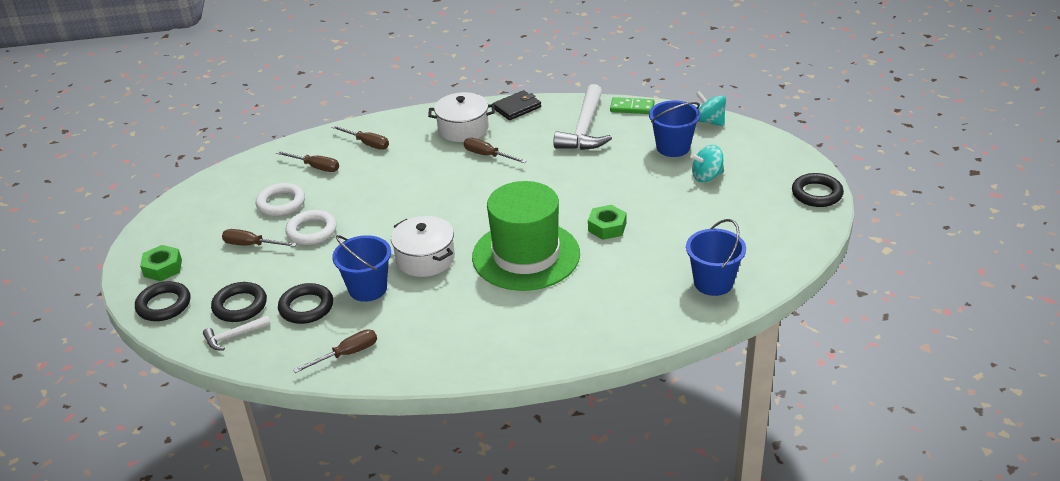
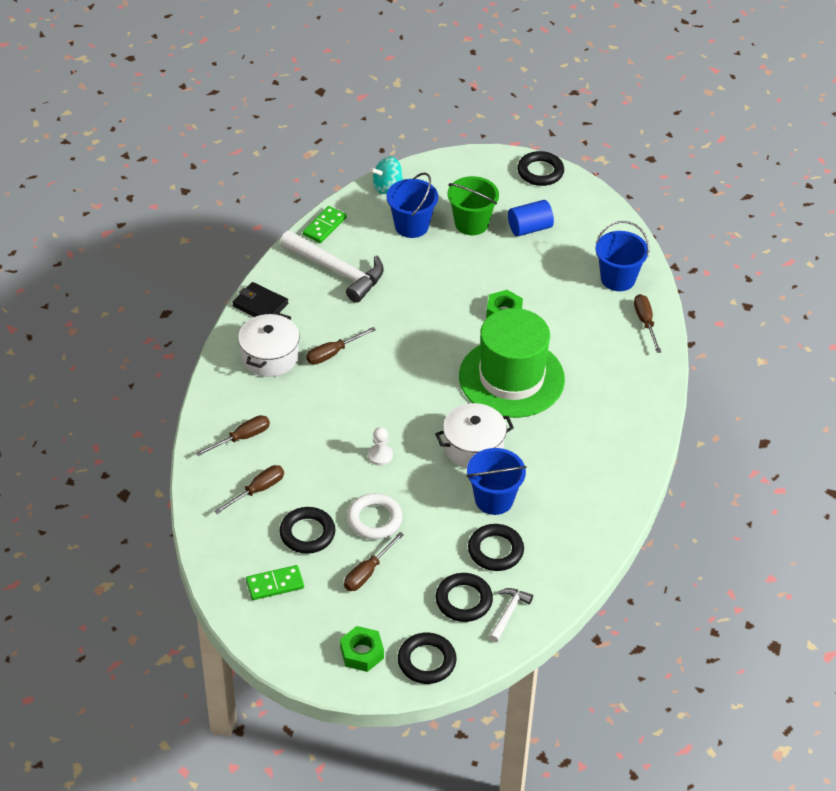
camera: 70 degrees left, 10 degrees up
white hammer [203,315,271,350] -> white hammer turned 150 degrees counterclockwise [489,588,533,642]
white ring [256,183,305,216] -> black ring [279,507,335,554]
brown screwdriver [293,329,377,373] -> brown screwdriver moved to [634,294,661,353]
black wallet [492,90,541,120] -> black wallet turned 45 degrees counterclockwise [233,282,288,317]
turquoise spinning top [690,145,724,182] -> green bucket [448,176,499,235]
none -> green domino [246,565,304,600]
none -> white pawn [368,427,393,466]
none -> blue cylinder [508,200,554,236]

